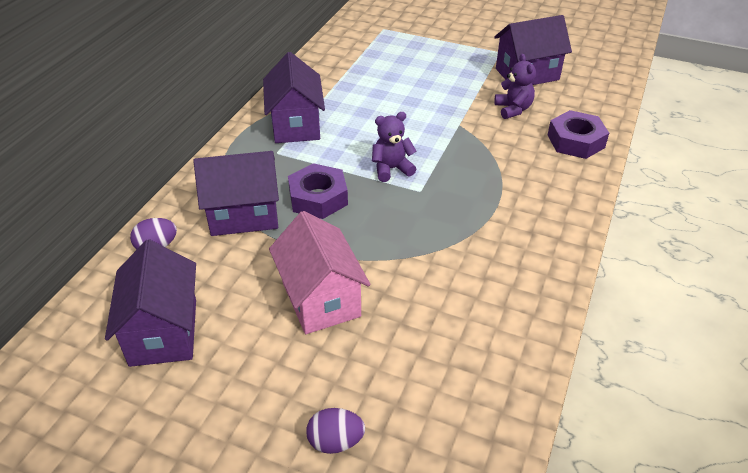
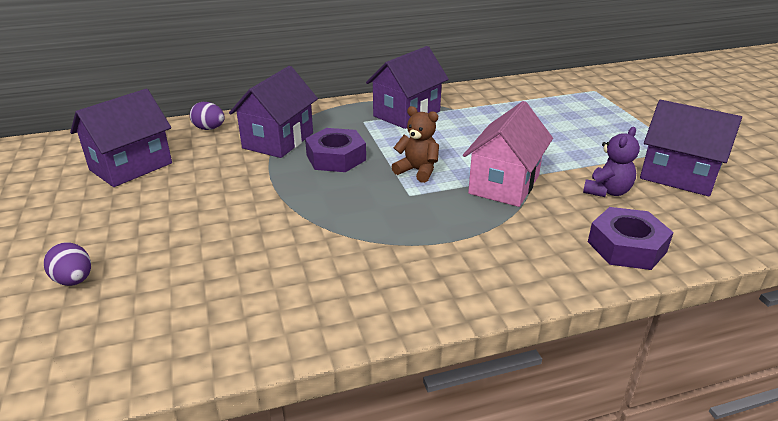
camera: 50 degrees right, 10 degrees down
purple house [193,151,279,236] -> purple house turned 75 degrees clockwise [229,66,318,158]
pink house [269,211,371,334] -> pink house moved to [463,101,553,207]
purple teddy bear [372,112,416,182] -> brown teddy bear [391,106,439,183]

